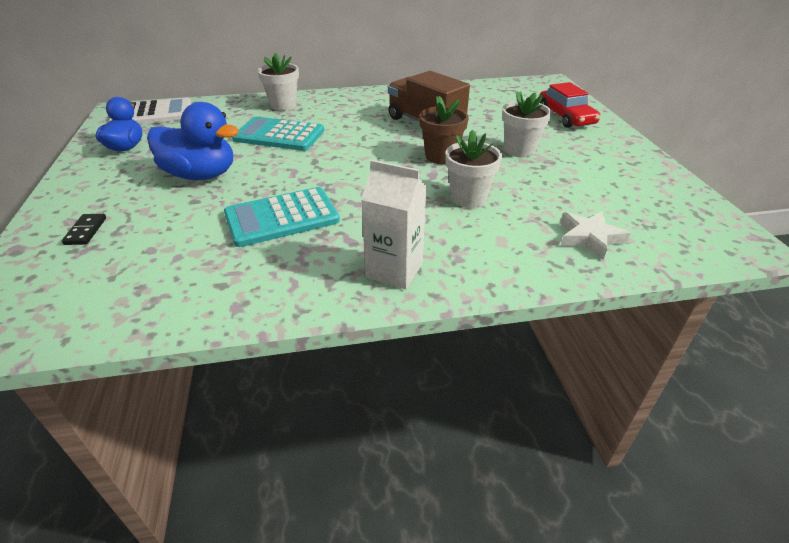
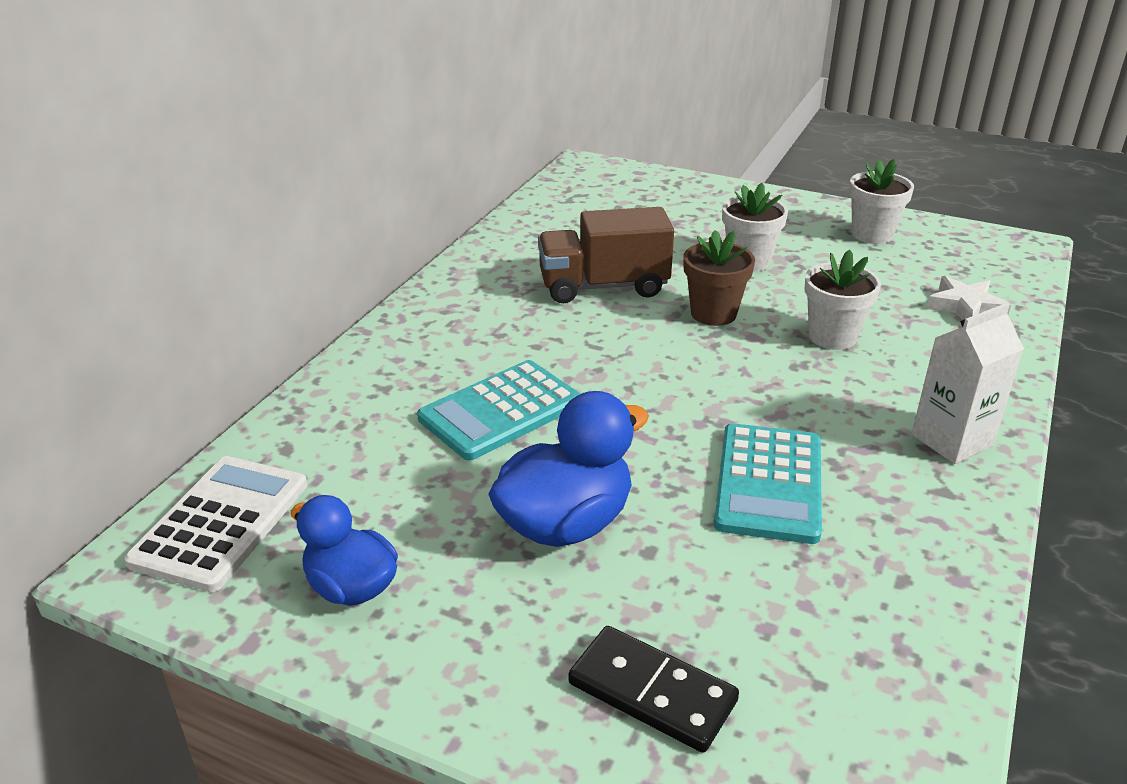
camera: 55 degrees left, 5 degrees down
black domino [62,214,106,245] -> black domino [568,626,739,753], size x1.76
white flower pot [258,53,299,111] -> white flower pot moved to [849,159,914,244]
red car [539,82,600,128] -> none

